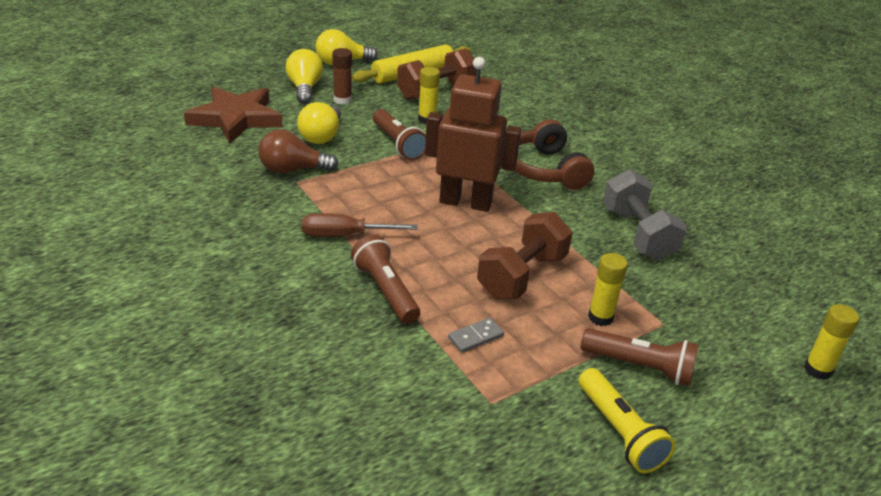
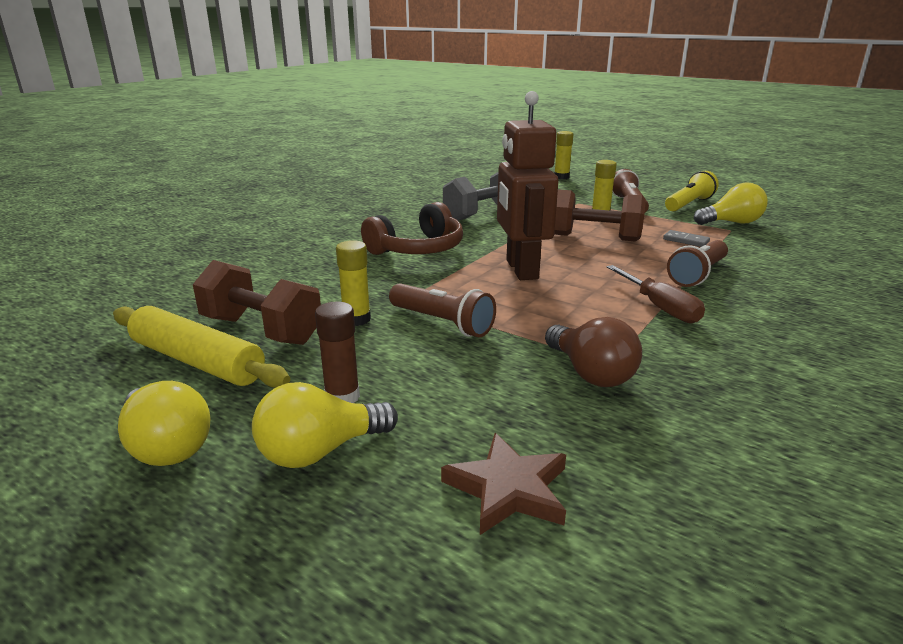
camera: 110 degrees left, 10 degrees down
brown star [184,87,282,143] -> brown star [441,433,566,535], size x0.63
yellow light bulb [297,102,341,144] -> yellow light bulb moved to [694,183,768,225]
brown flashlight [373,109,426,160] -> brown flashlight turned 90 degrees clockwise [389,283,496,337]

